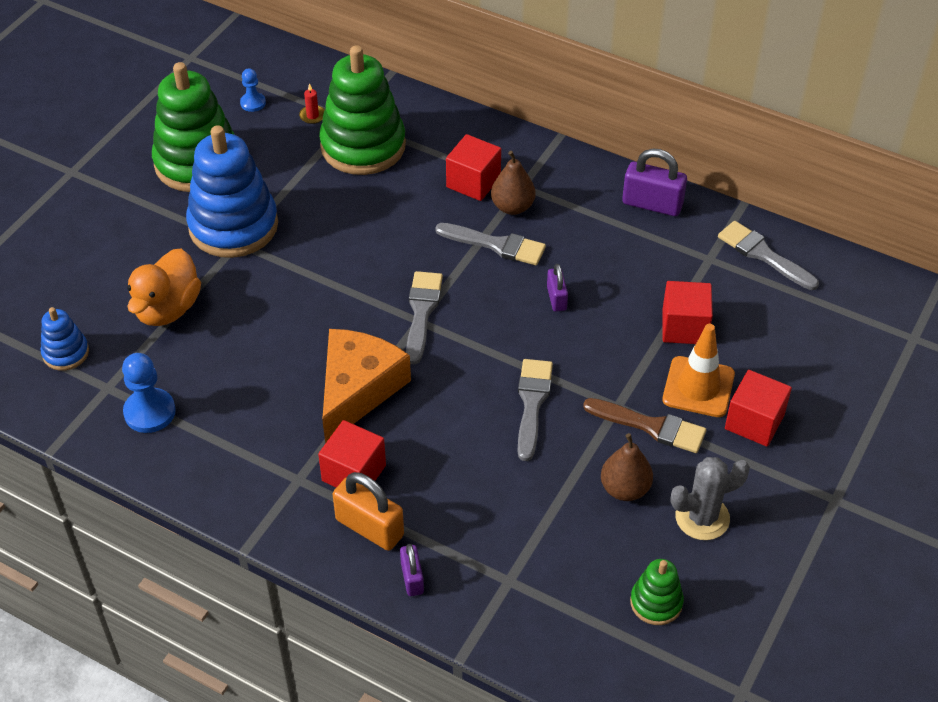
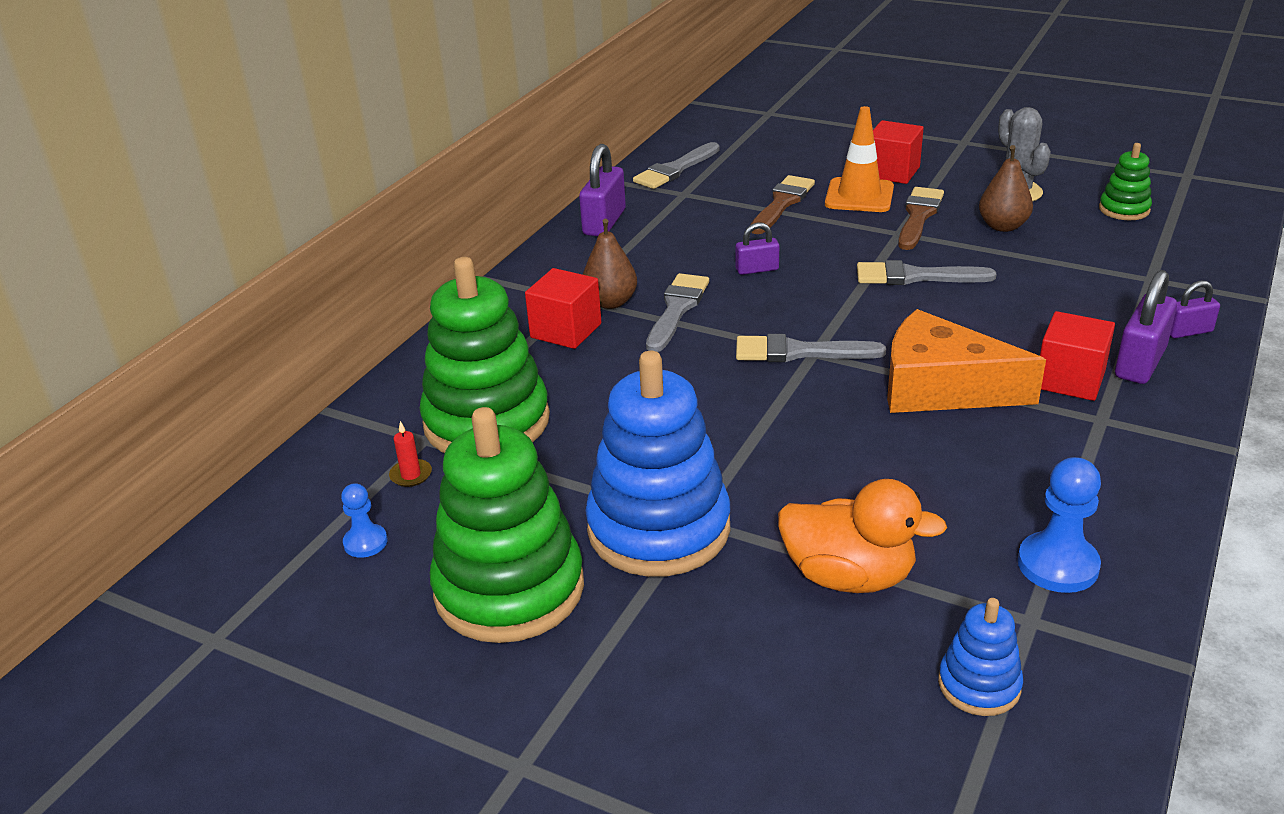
camera: 90 degrees left, 15 degrees down
orange padlock [333,472,404,551] -> purple padlock [1115,270,1177,384]
red cube [662,281,713,344] -> brown brush [751,175,815,234]

